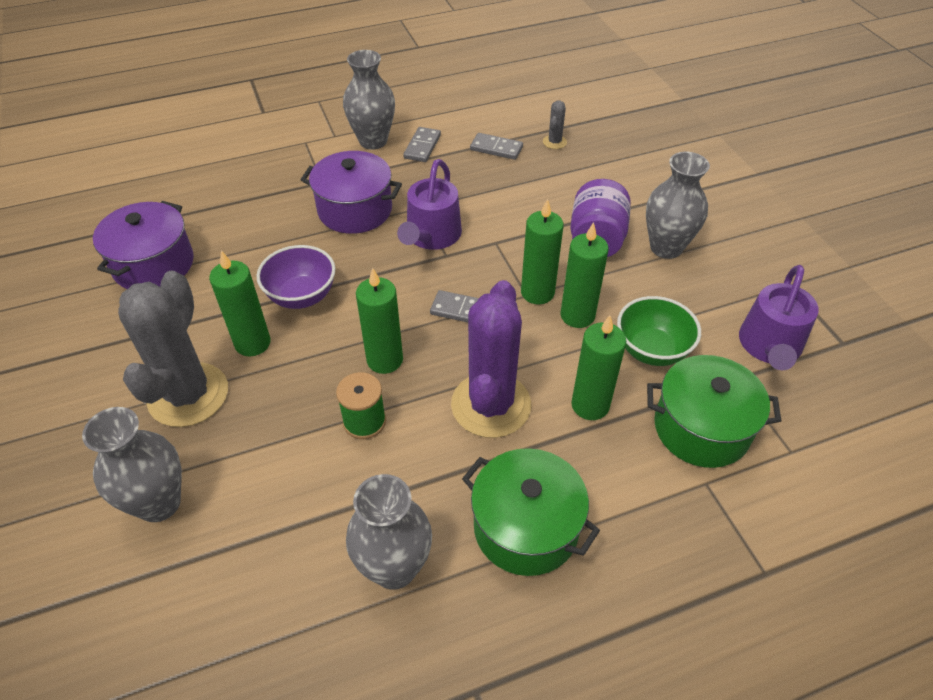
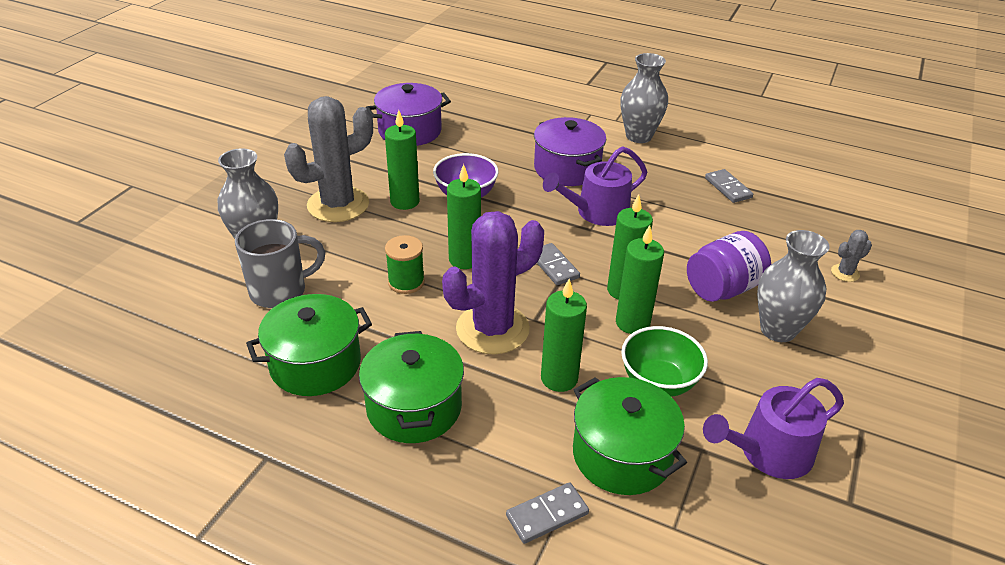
camera: 45 degrees right, 10 degrees down
grey vase [346,474,432,590] -> green pot [246,294,372,396]
grey domino [403,127,441,162] -> grey domino moved to [506,482,589,544]
grey cactus [543,100,567,149] -> grey cactus moved to [831,230,872,282]
none -> grey mug [235,219,325,308]

